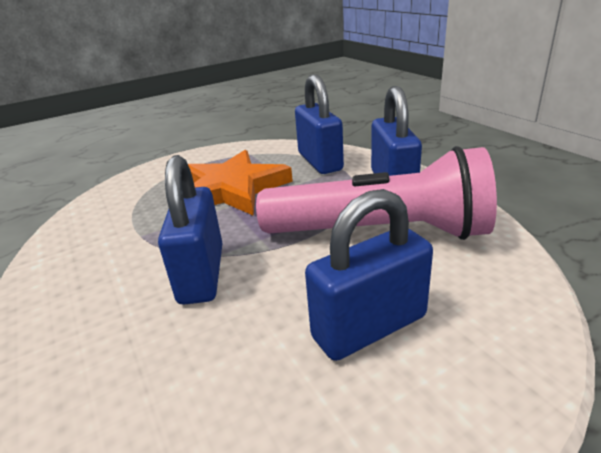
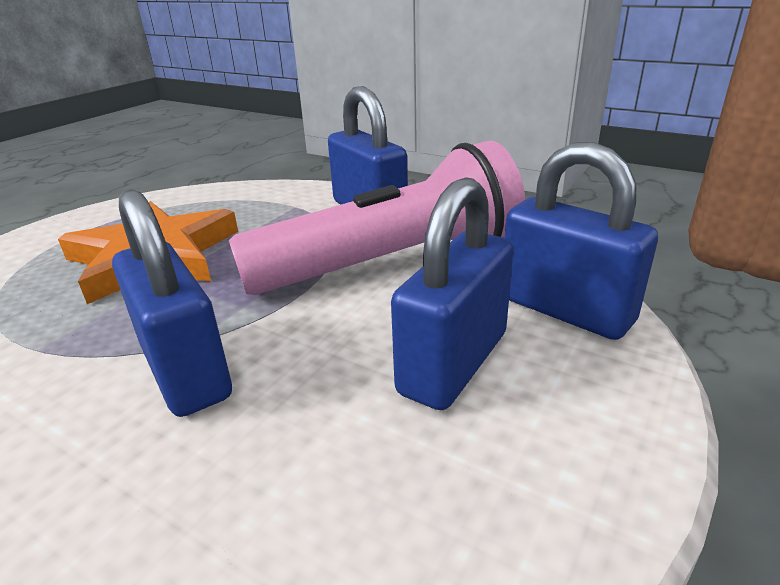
camera: 30 degrees left, 0 degrees up
blue padlock [295,75,344,174] -> blue padlock moved to [505,142,658,340]

